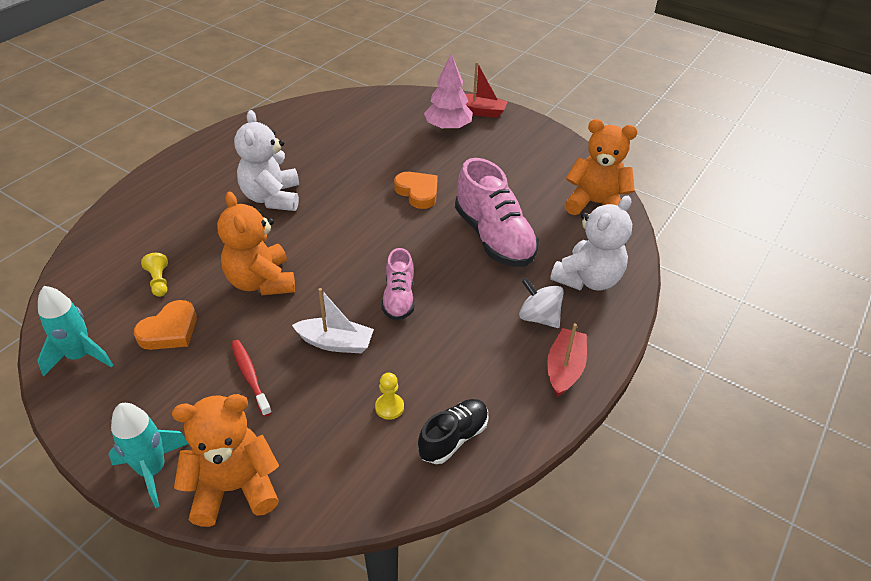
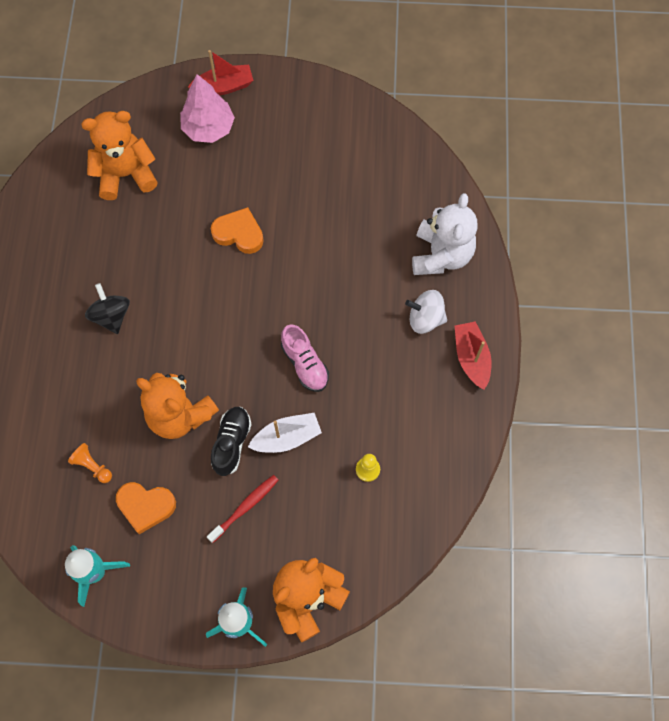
camera: 30 degrees left, 25 degrees up
orange heart [134,300,197,350] -> orange heart turned 90 degrees clockwise [116,482,176,534]
yellow pawn [141,253,168,297] -> orange pawn [68,443,112,483]
red toothbrush [231,340,272,417] -> red toothbrush turned 105 degrees clockwise [207,475,278,543]
white teddy bear [234,110,299,211] -> black spinning top [85,283,130,334]
black shoe [418,399,488,464] -> black shoe moved to [211,407,252,476]
pink shoe [455,158,539,267] -> none
orange teddy bear [565,119,637,215] -> orange teddy bear moved to [81,111,158,200]

